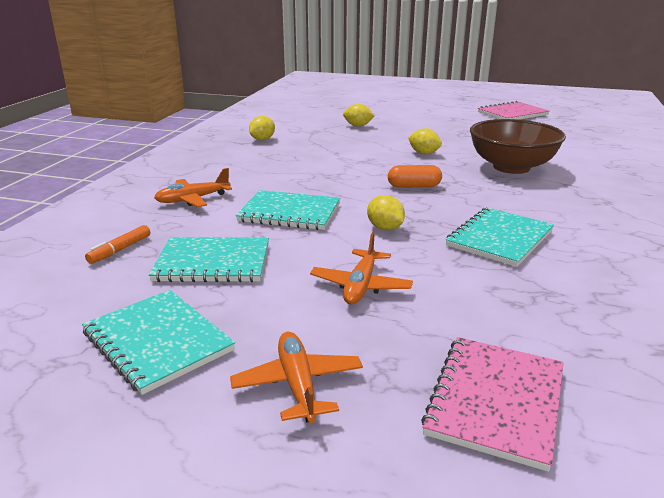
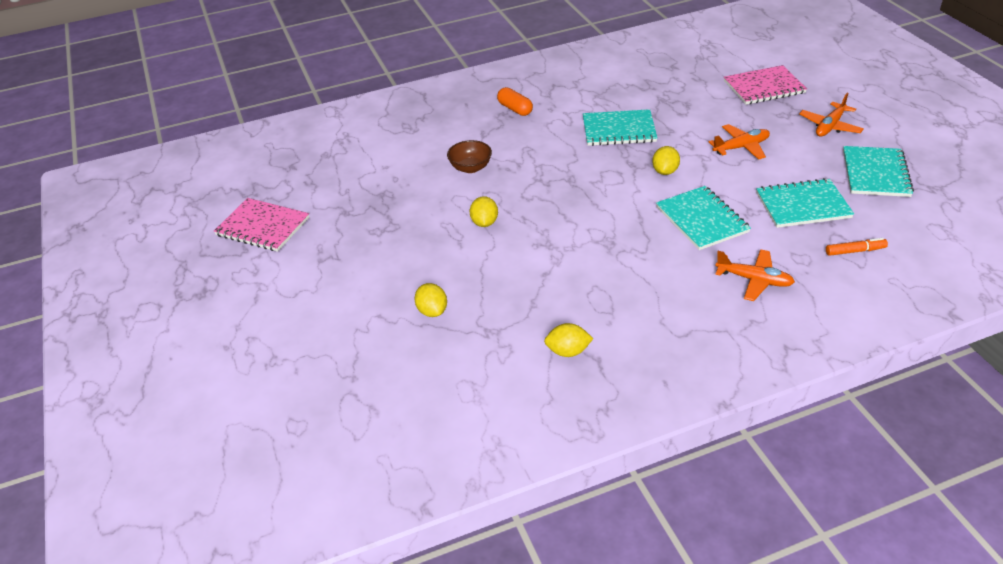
camera: 125 degrees left, 15 degrees up
turquoise notebook [149,237,269,282] -> turquoise notebook turned 60 degrees counterclockwise [756,178,854,228]
orange capsule [388,165,442,188] -> orange capsule moved to [497,87,533,116]
brown bowl [470,119,566,174] -> brown bowl [447,140,492,173], size x0.51

